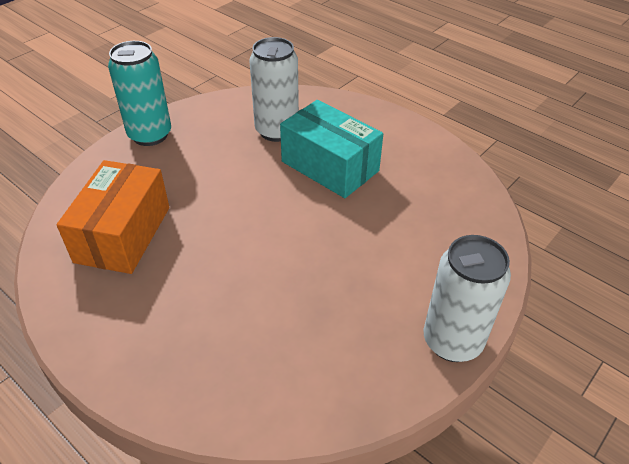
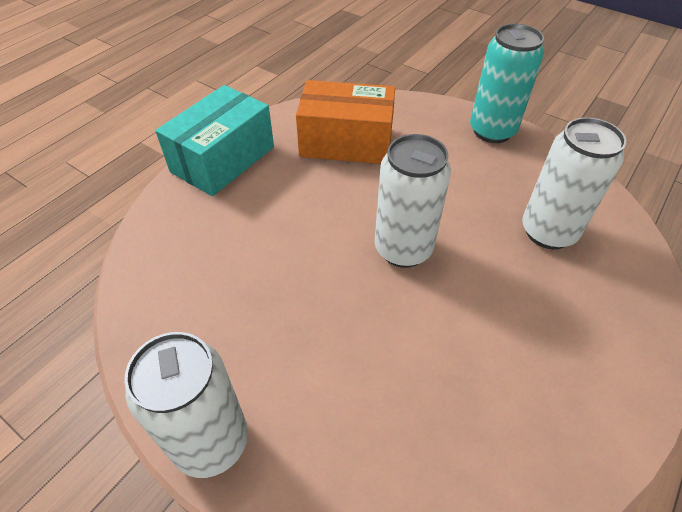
camera: 85 degrees right, 5 degrees up
turquoise box [280,100,383,198] -> turquoise box moved to [155,85,274,196]
none -> white can [375,134,451,268]

